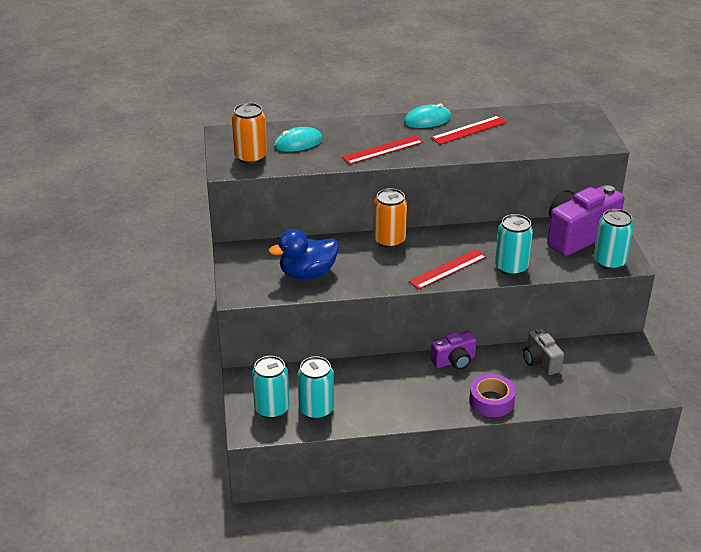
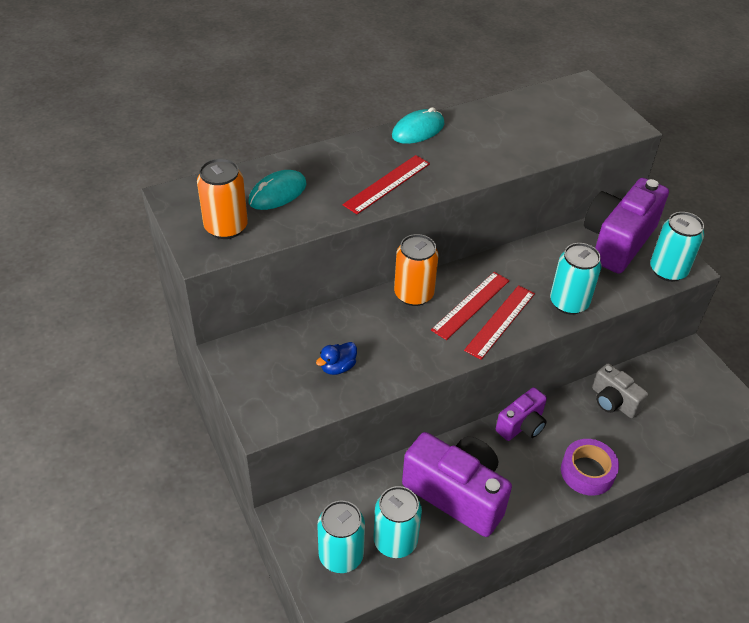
camera: 20 degrees left, 10 degrees up
blue duck [269,229,339,279] -> blue duck [316,342,357,375], size x0.52
red ruler [431,116,507,145] -> red ruler moved to [431,272,509,340]
none -> purple camera [402,432,512,537]

